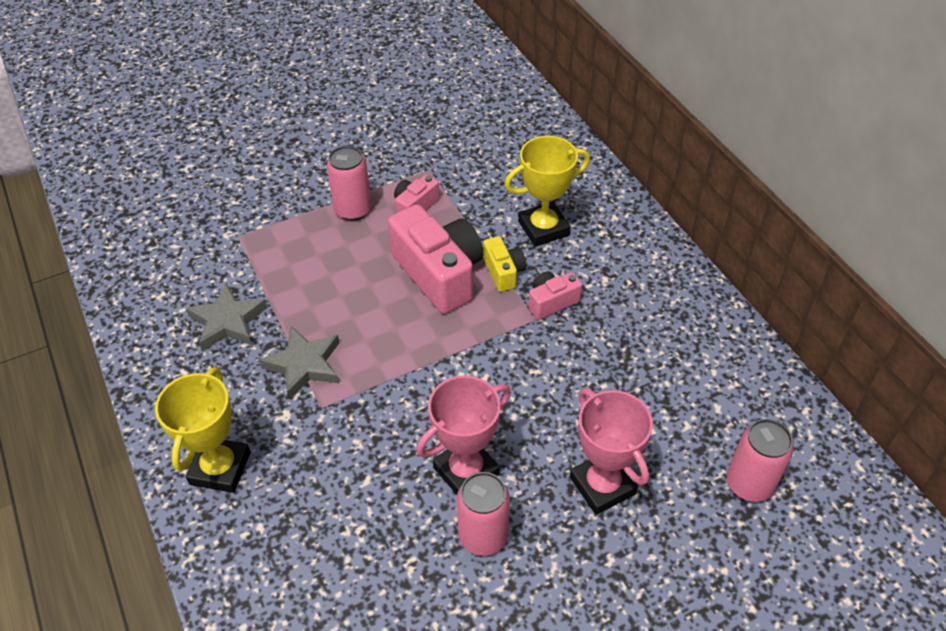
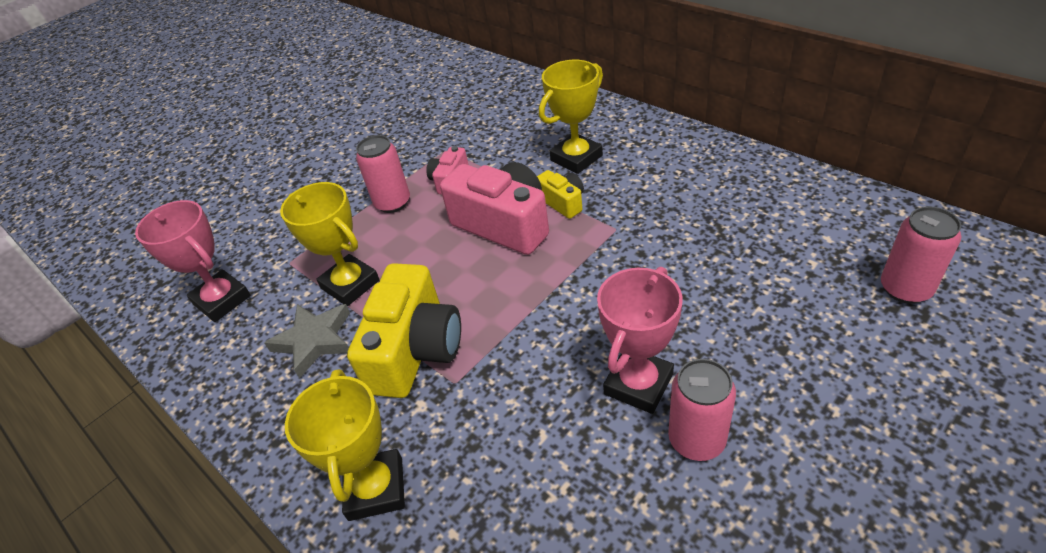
camera: 15 degrees left, 5 degrees down
grey star [259,326,340,400] -> yellow camera [347,263,461,398]
pink camera [528,271,582,320] -> none
pink trophy [570,388,653,515] -> pink trophy moved to [135,200,251,322]
none -> yellow trophy [280,182,380,306]

